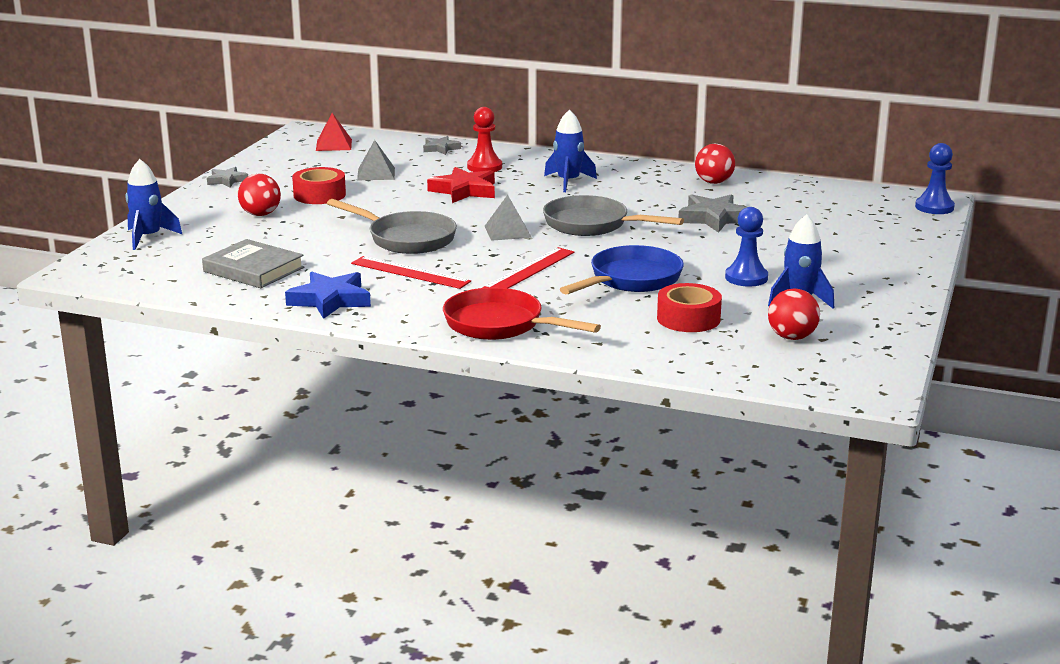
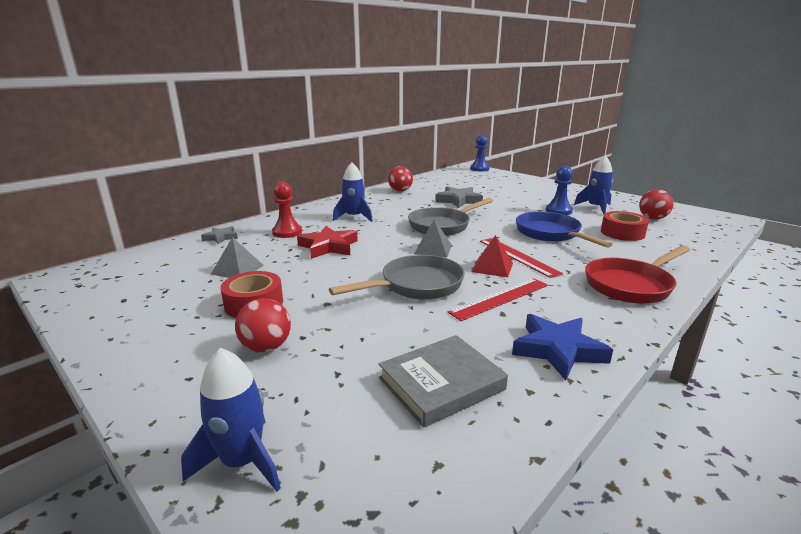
camera: 65 degrees left, 0 degrees up
grey star [207,167,248,187] -> none
red pyramid [316,113,352,151] -> red pyramid moved to [471,235,513,277]

